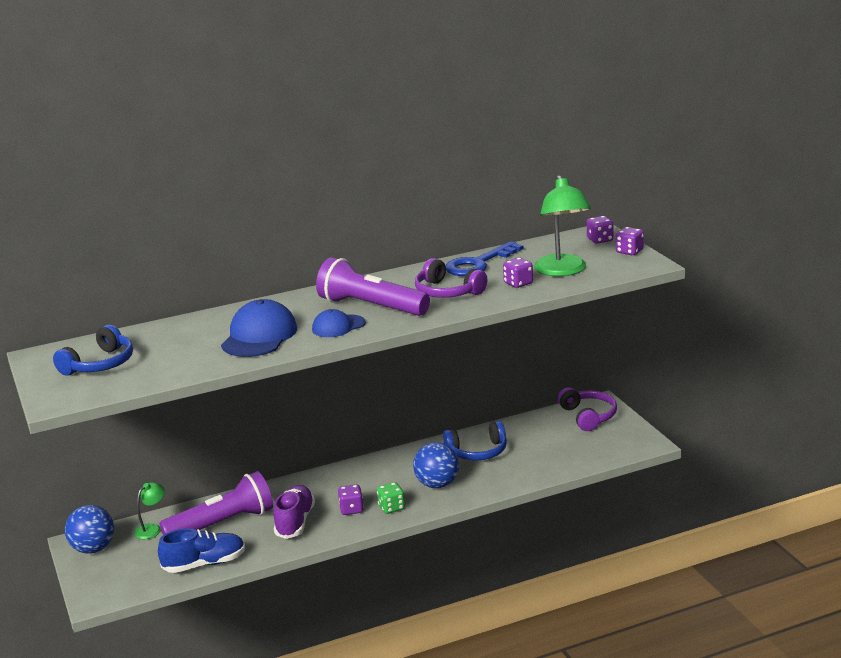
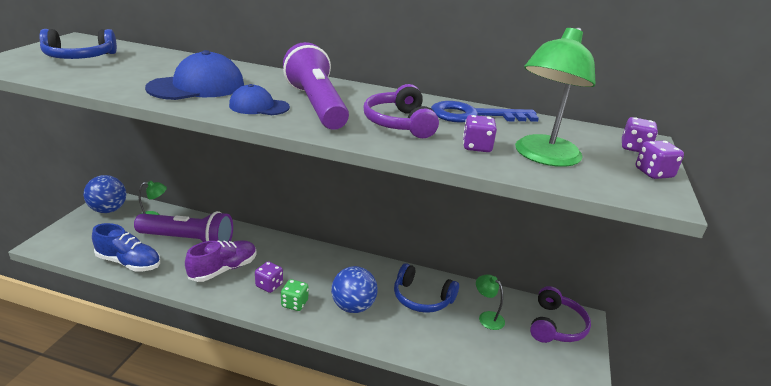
camera: 35 degrees right, 5 degrees up
none -> green lamp [476,274,505,330]

